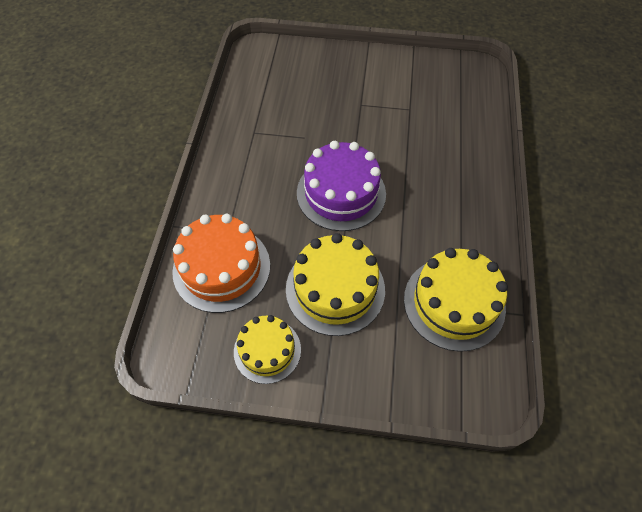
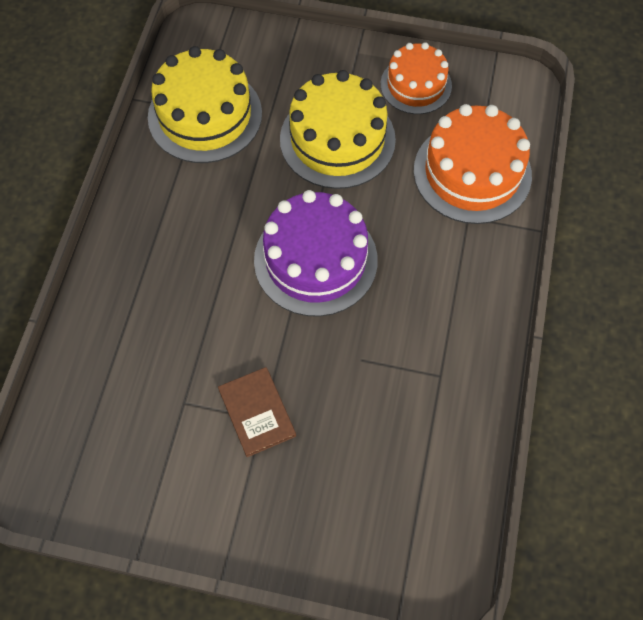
camera: 175 degrees left, 5 degrees up
yellow cake [234,315,301,384] -> orange cake [381,42,452,114]
none -> brown book [218,367,296,457]

